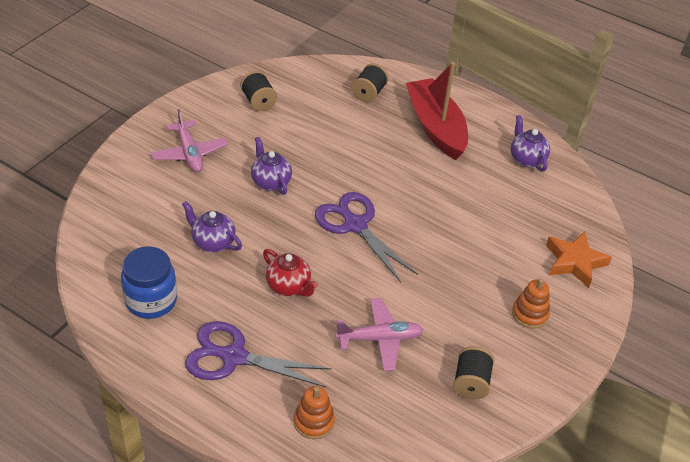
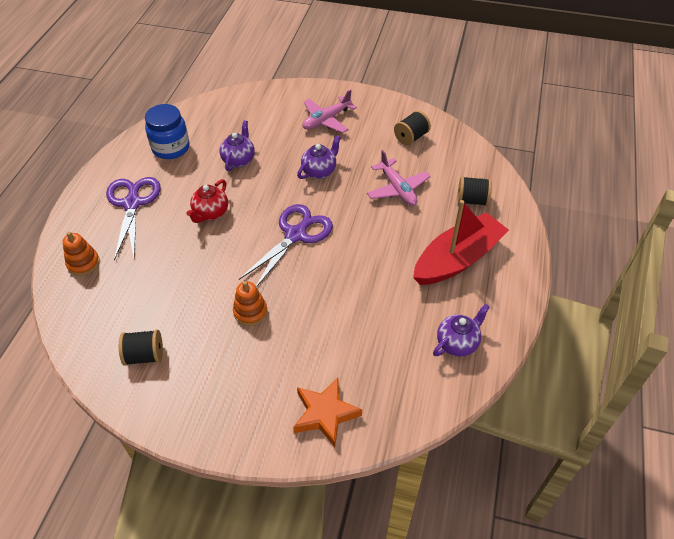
camera: 75 degrees right, 5 degrees up
pink plane [335,298,423,371] -> pink plane moved to [367,150,431,206]
orange stacking toy [512,278,550,329] -> orange stacking toy moved to [233,281,267,326]

